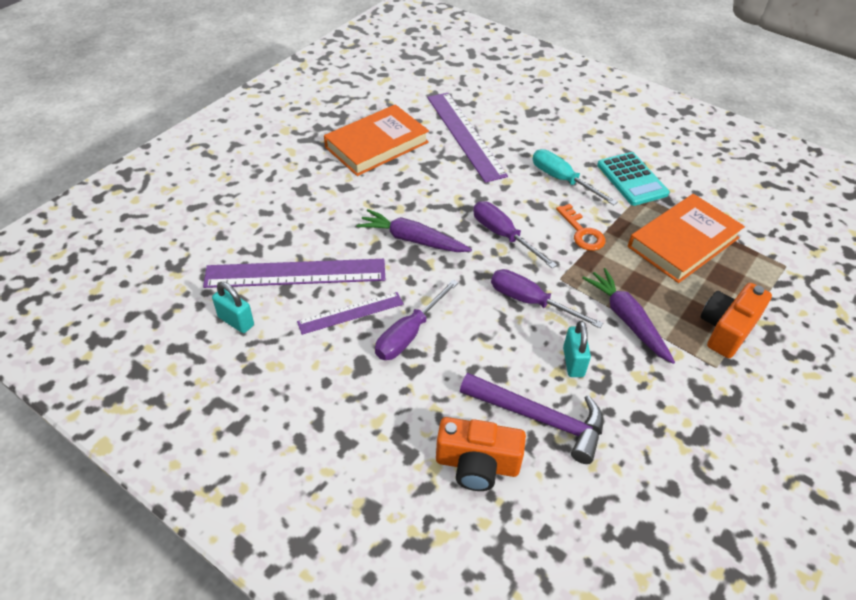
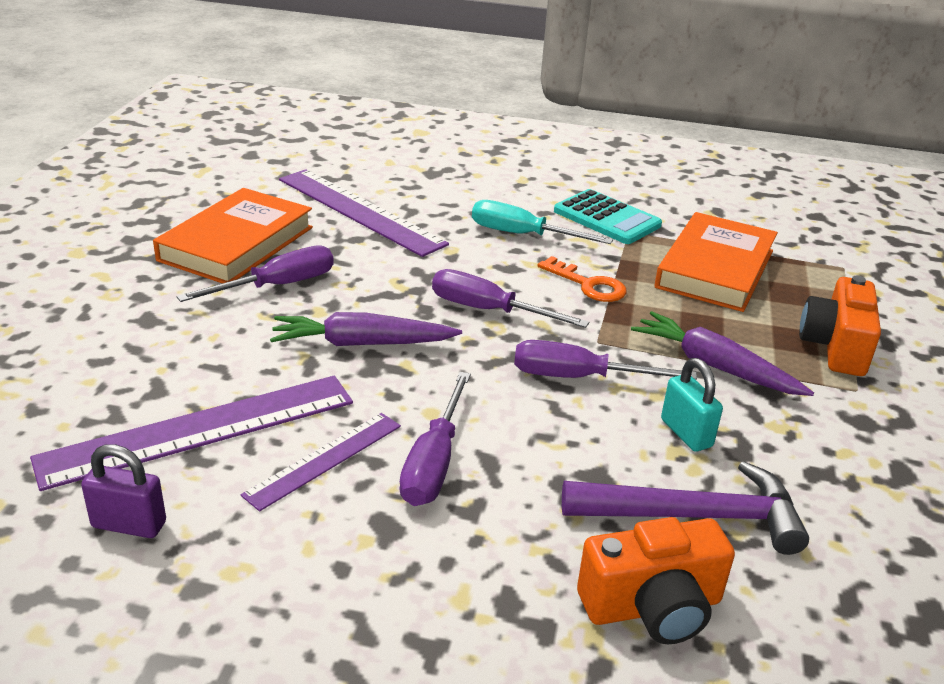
camera: 25 degrees left, 15 degrees down
turquoise padlock [212,282,254,333] -> purple padlock [81,444,166,538]
none -> purple screwdriver [177,245,334,302]

